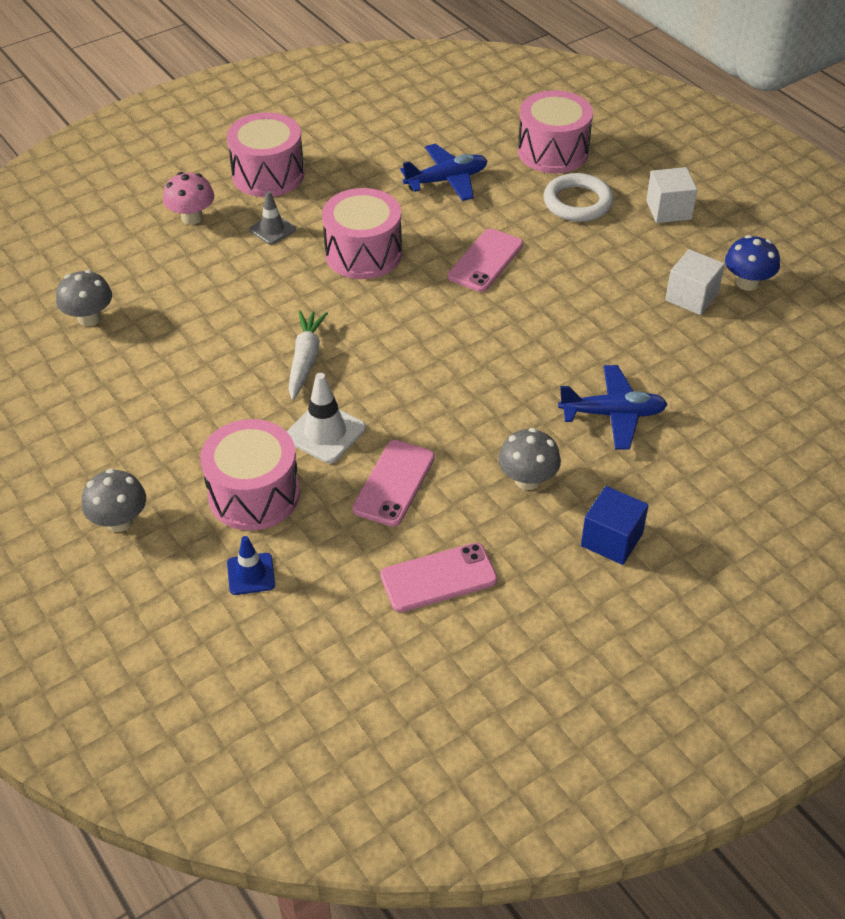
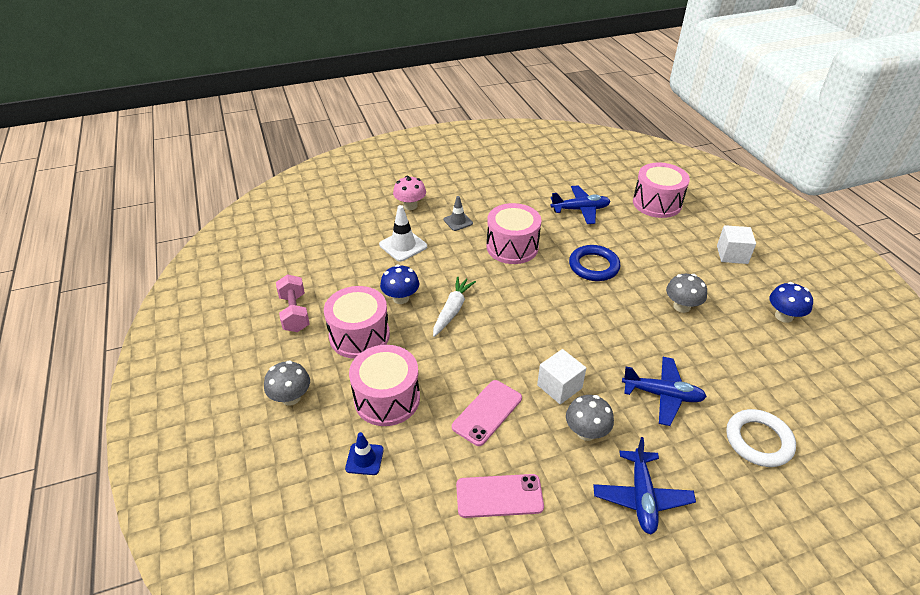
camera: 15 degrees right, 5 degrees down
grey mushroom [56,270,112,326] -> grey mushroom moved to [666,274,707,313]
pink drum [227,112,305,197] -> pink drum moved to [324,286,390,359]
white traffic cone [287,373,366,463] -> white traffic cone moved to [379,205,427,262]
pink phone [448,228,523,292] -> blue ring [569,245,620,281]
white ring [543,173,613,222] -> white ring moved to [726,409,796,467]
blue cube [581,486,649,565] -> blue plane [593,437,696,534]
white cube [665,249,725,315] -> white cube moved to [537,349,586,404]
none -> pink dumbbell [276,274,309,332]
none -> blue mushroom [380,264,419,304]

